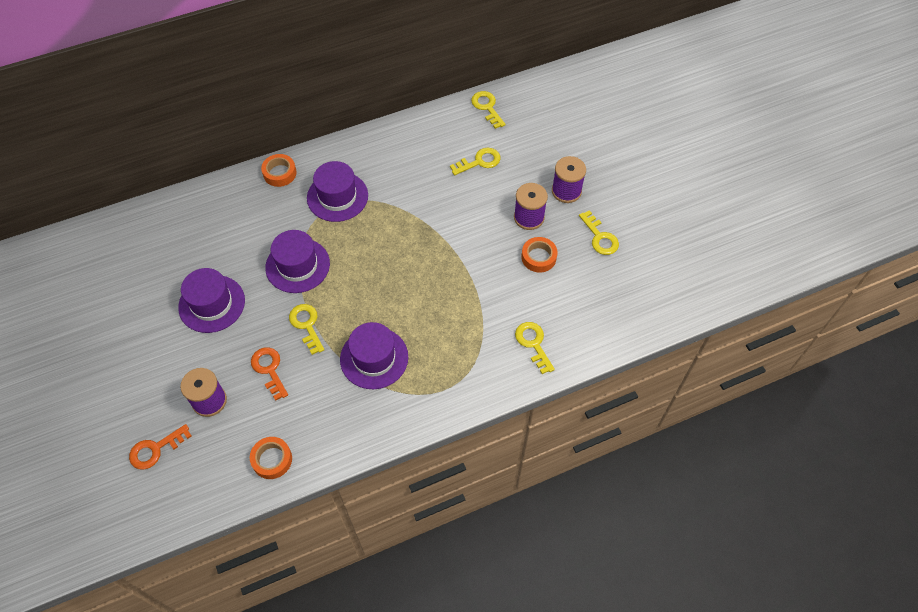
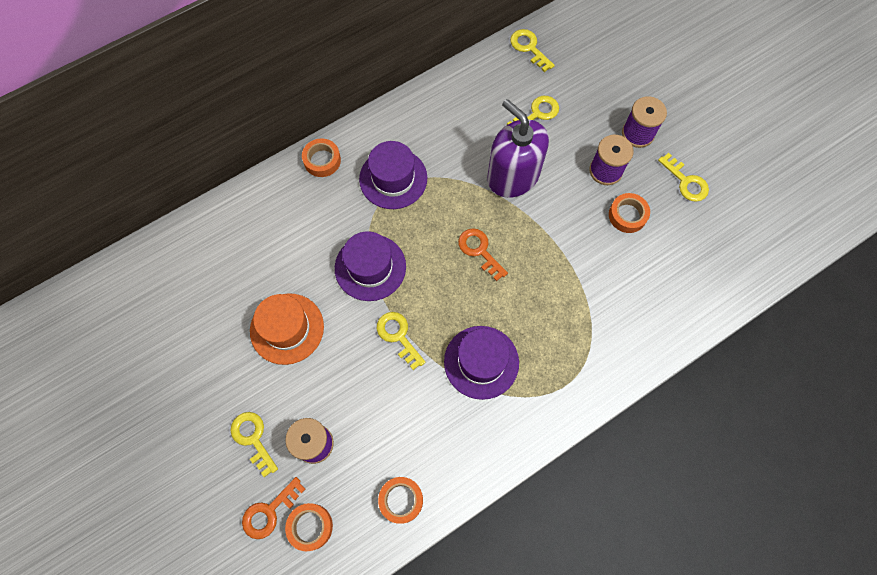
camera: 10 degrees left, 10 degrees up
purple hat [178,268,245,333] -> orange hat [250,293,324,365]
orange key [251,347,288,401] -> orange key moved to [458,228,508,281]
yellow key [515,322,555,374] -> yellow key moved to [230,412,278,477]
none -> orange tape [285,503,333,551]
none -> purple soap dispenser [487,99,549,198]

